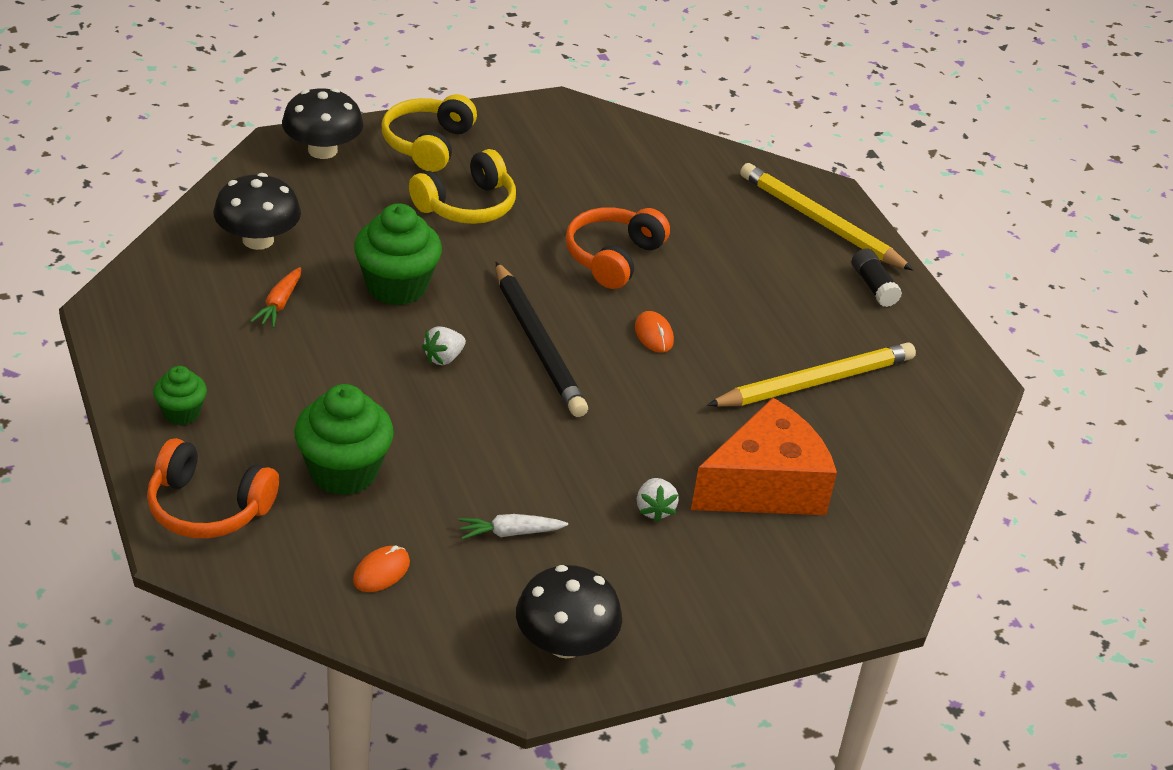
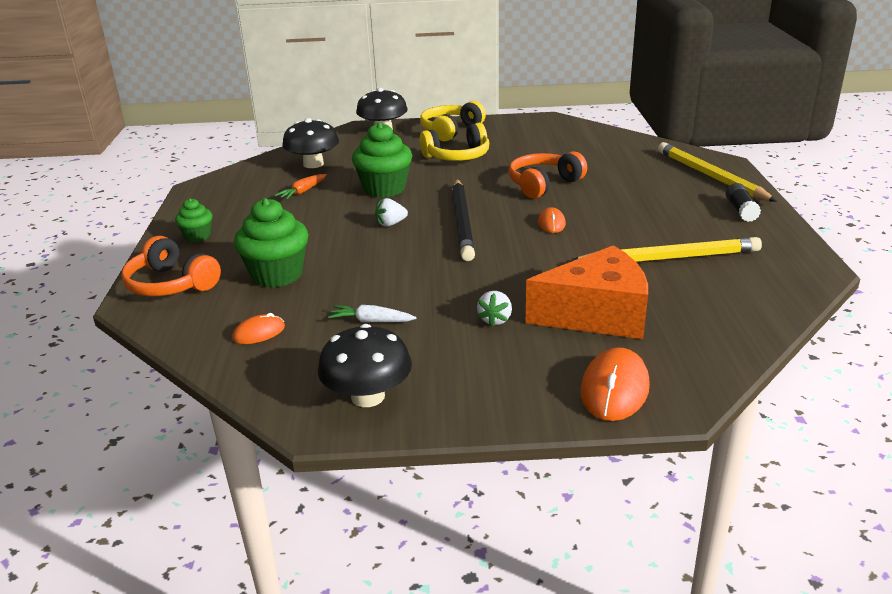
camera: 25 degrees right, 10 degrees down
none -> orange mouse [580,347,650,421]

